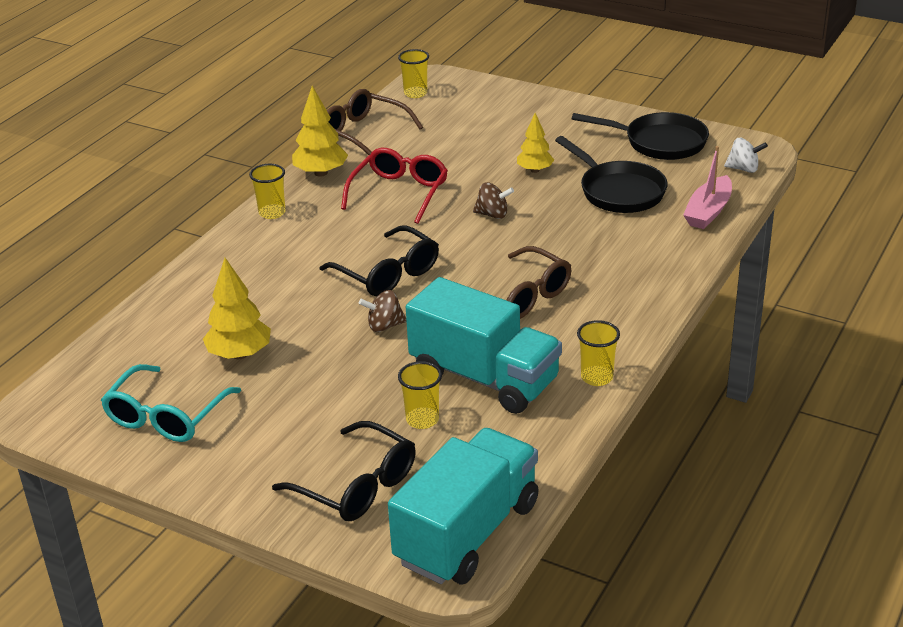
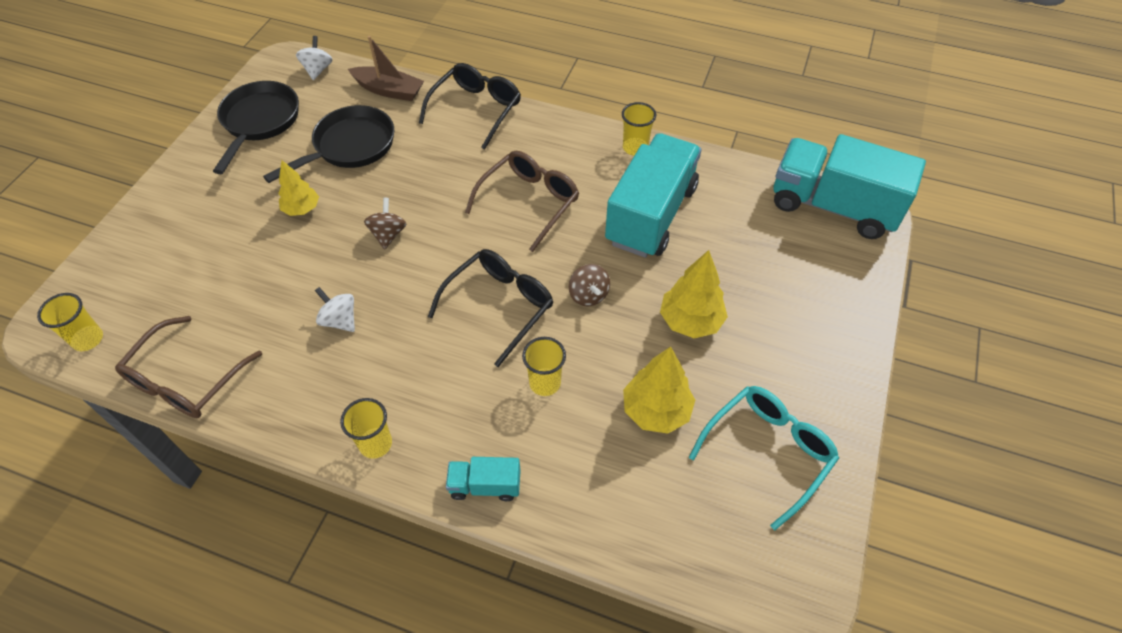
camera: 100 degrees left, 20 degrees up
turquoise glasses [101,364,241,442] -> turquoise glasses turned 60 degrees counterclockwise [689,386,839,530]
black glasses [272,421,416,521] -> black glasses moved to [419,63,521,149]
yellow tree [292,86,348,177] -> yellow tree moved to [660,250,728,338]
red glasses [341,148,448,224] -> white spinning top [315,287,355,332]
yellow cup [398,361,442,429] -> yellow cup moved to [522,337,566,396]
pink boat [683,146,732,229] -> brown boat [348,36,424,101]
none -> turquoise truck [446,457,521,501]

